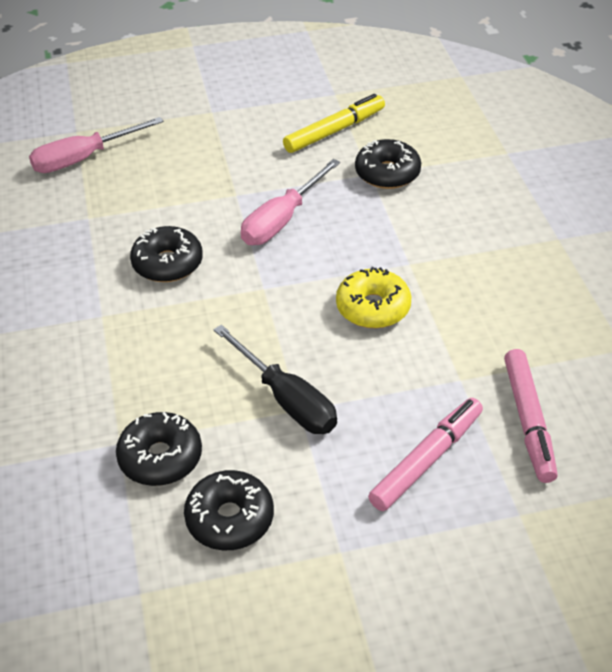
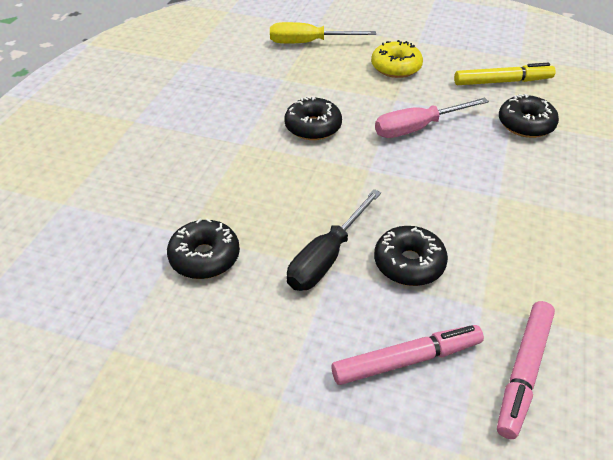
camera: 30 degrees right, 0 degrees up
pink screwdriver [29,117,164,173] -> yellow screwdriver [270,22,376,44]
black donut [184,470,274,550] -> black donut moved to [374,226,448,286]
black screwdriver [213,325,337,434] -> black screwdriver turned 45 degrees clockwise [287,189,381,291]
yellow donut [336,267,411,328] -> yellow donut moved to [371,40,423,78]

